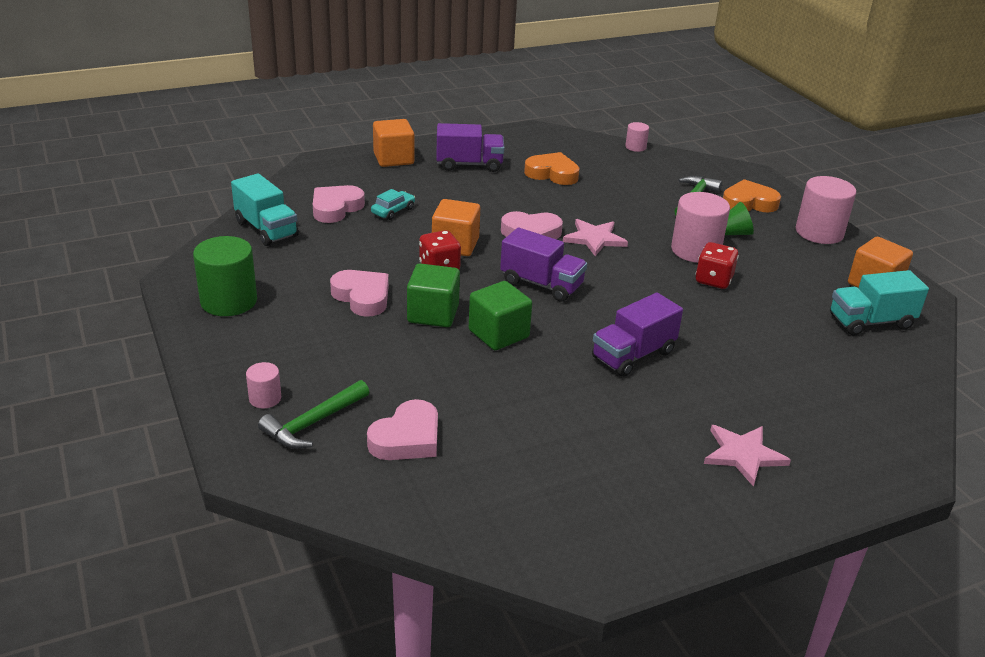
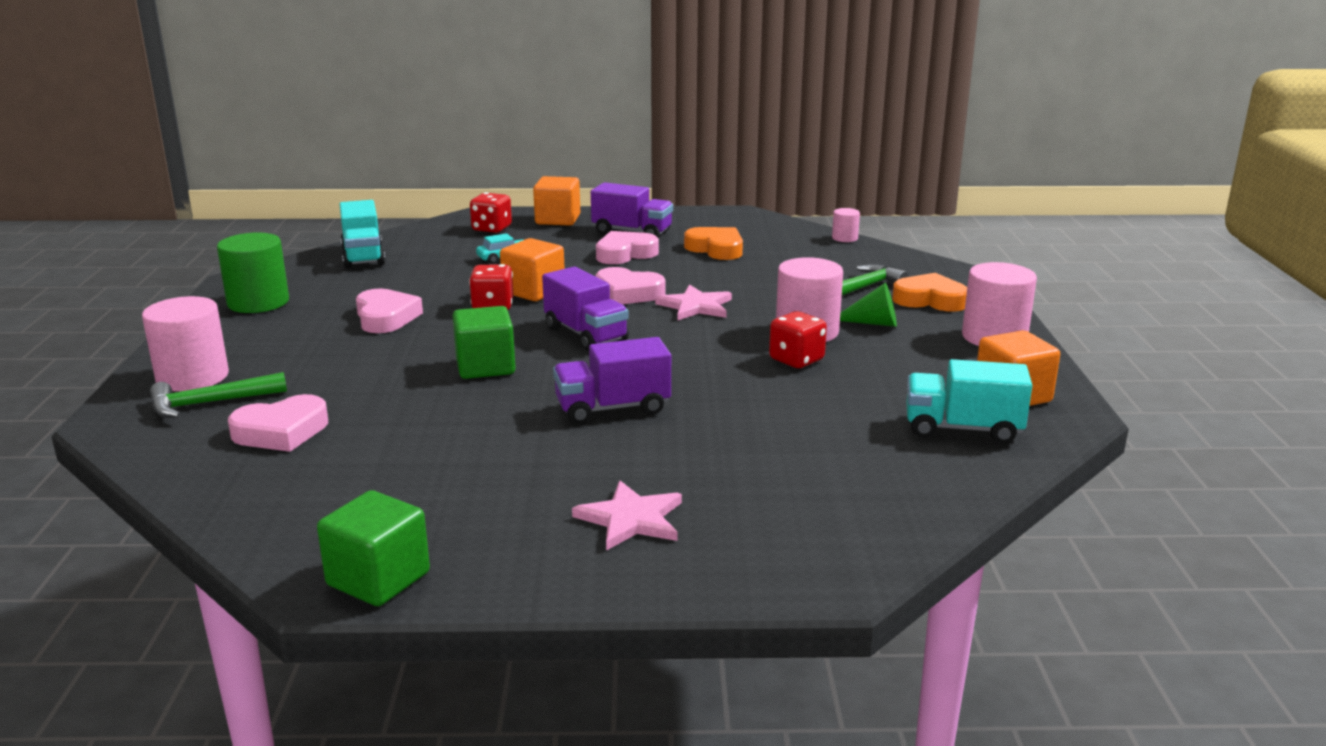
camera: 25 degrees right, 10 degrees down
pink cylinder [246,362,281,409] -> pink cylinder [142,296,229,392], size x1.98
pink heart [313,185,365,223] -> pink heart moved to [596,231,659,264]
green cube [407,263,460,327] -> green cube moved to [317,490,430,606]
none -> red dice [470,192,512,233]

